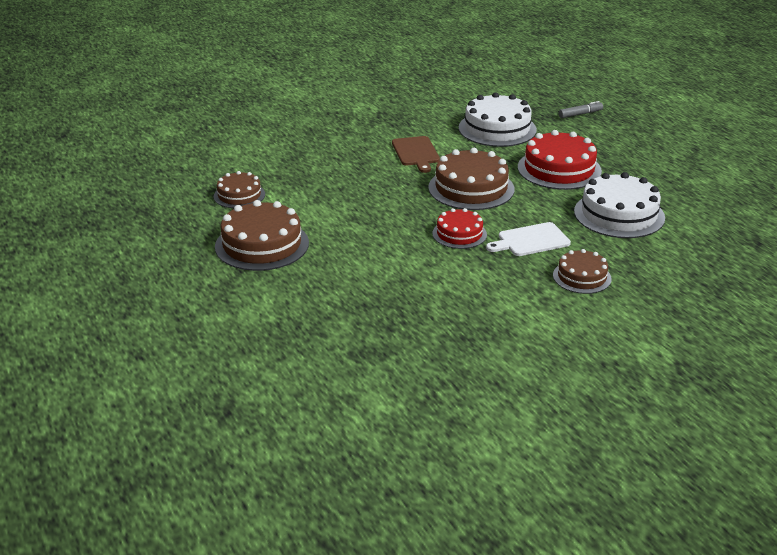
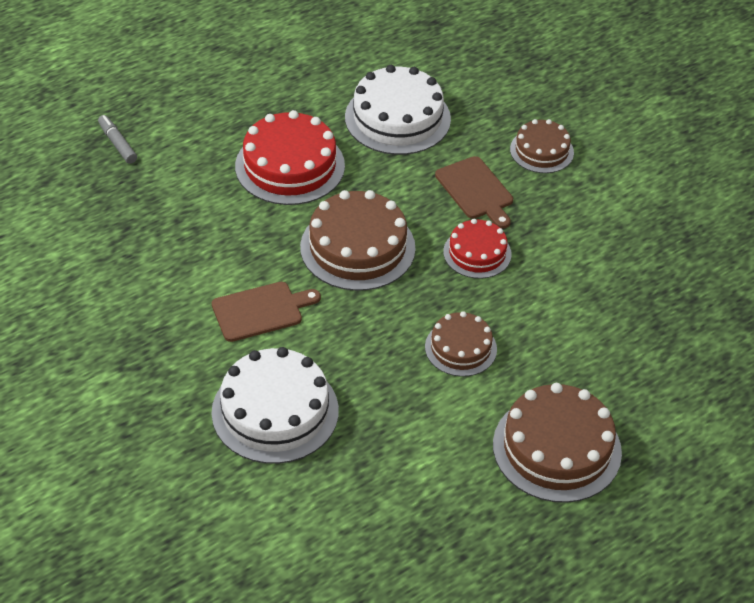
camera: 100 degrees left, 15 degrees up
brown cake [214,171,265,208] -> brown cake moved to [425,311,497,377]
white cake [459,92,537,147] -> white cake moved to [211,347,339,464]
white cutting board [486,222,571,256] -> brown cutting board [435,156,513,229]

